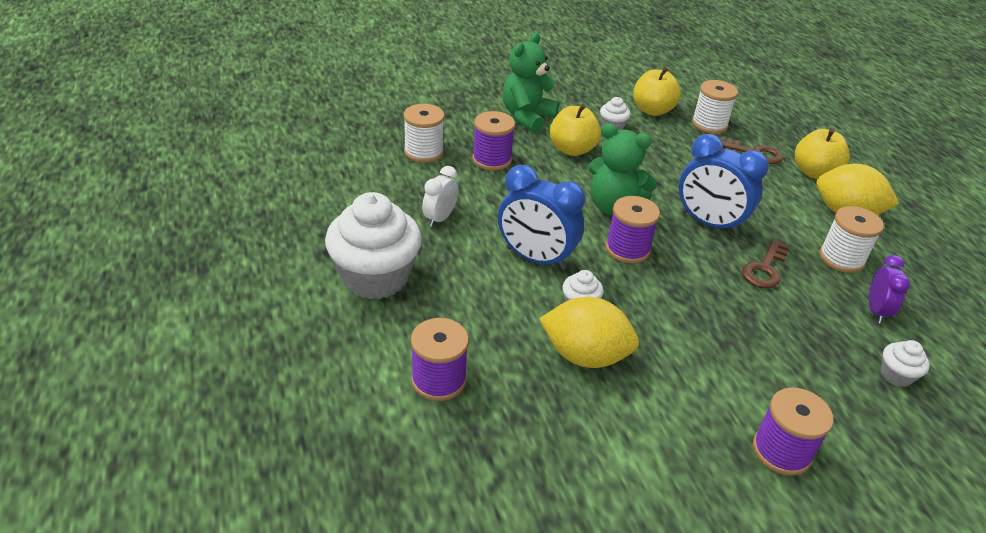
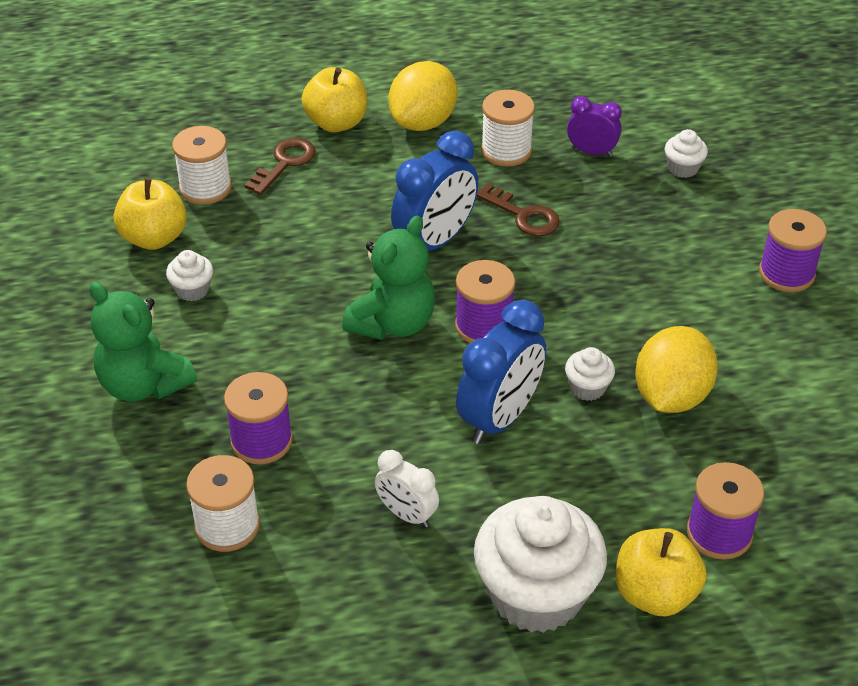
camera: 80 degrees left, 5 degrees up
yellow apple [550,104,601,156] -> yellow apple moved to [616,528,707,616]

